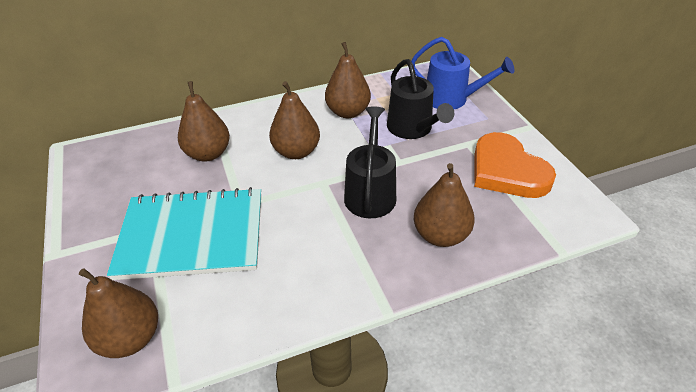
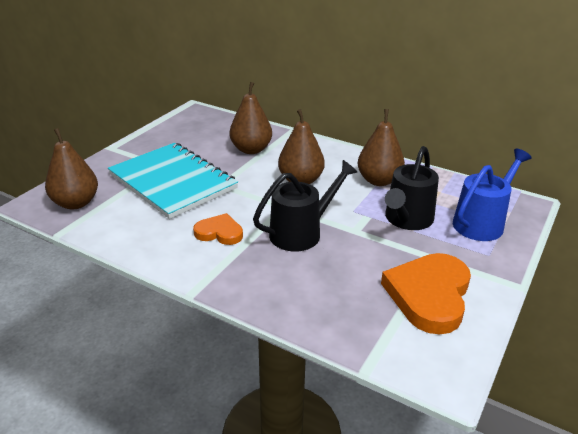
camera: 50 degrees right, 10 degrees down
blue watering can [411,37,515,109] -> blue watering can turned 120 degrees counterclockwise [453,149,531,241]
brown pear [414,163,475,247] -> none
none -> orange heart [193,213,243,245]

